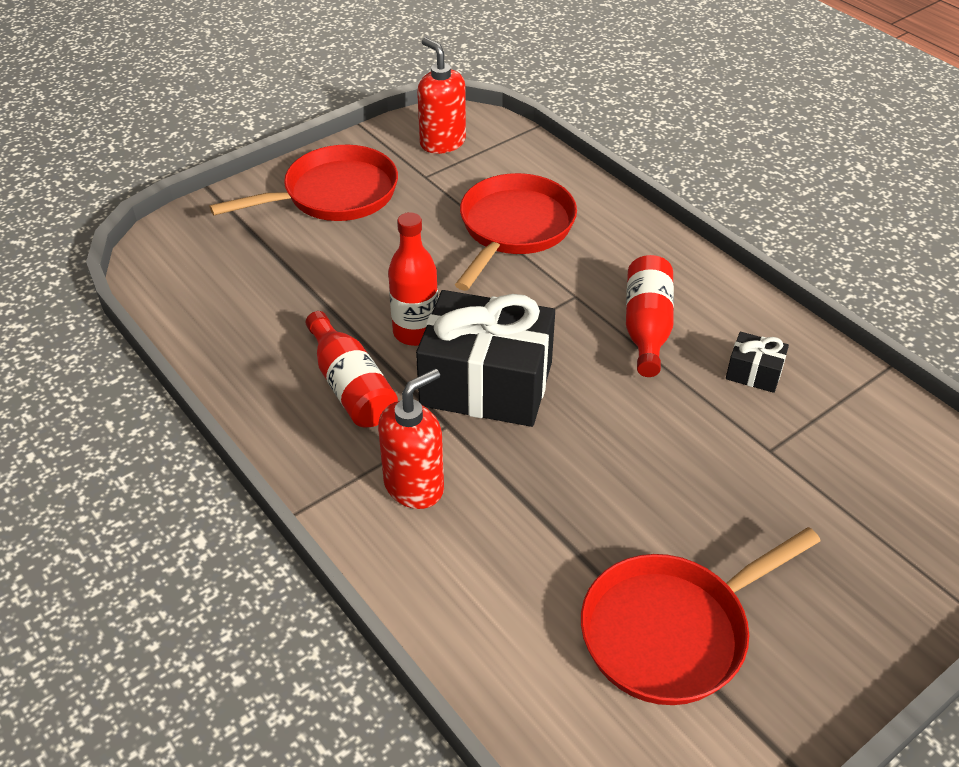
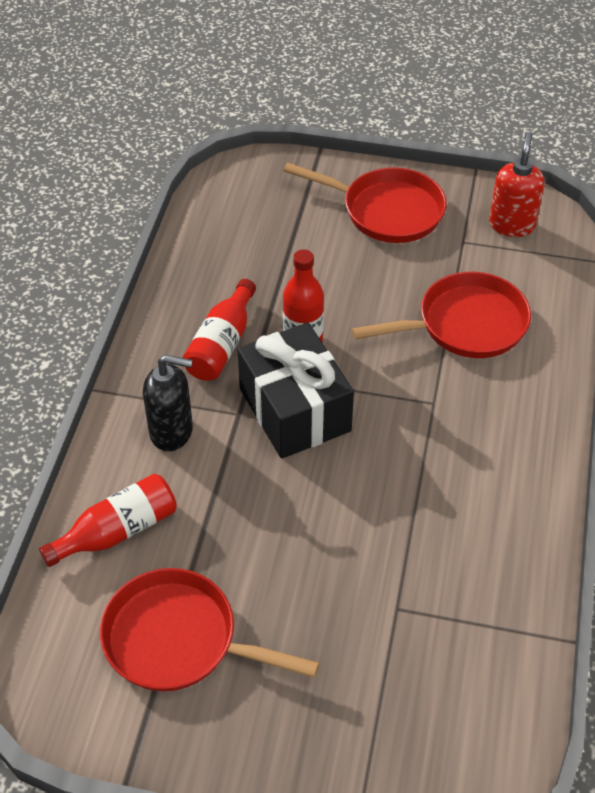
camera: 50 degrees right, 5 degrees up
red soap dispenser [378,369,444,509] -> black soap dispenser [143,355,193,451]
red bottle [626,255,674,377] -> red bottle moved to [39,474,177,567]
black gift [726,332,789,393] -> none

